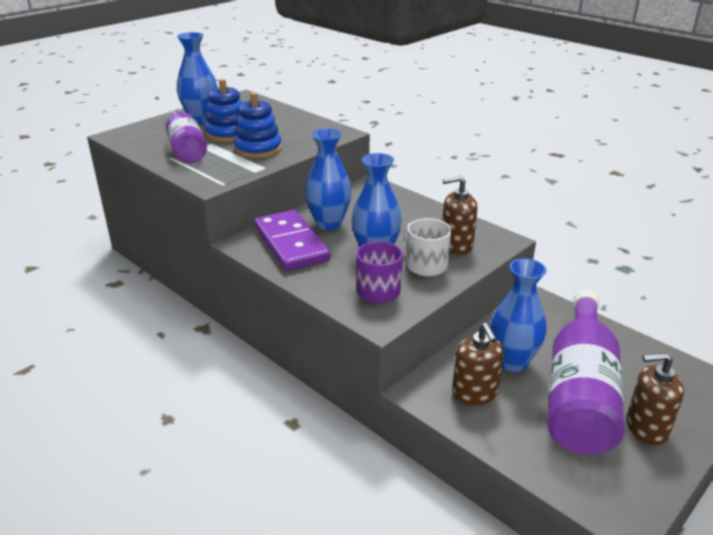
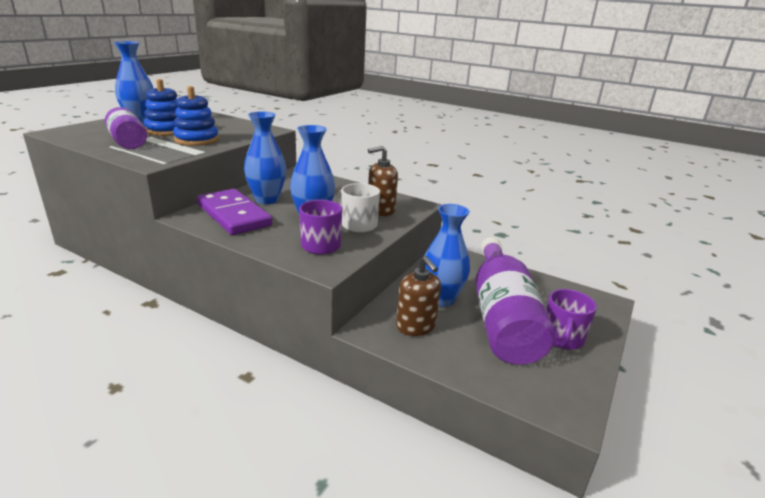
camera: 15 degrees left, 5 degrees down
brown soap dispenser [626,353,684,445] -> purple mug [547,289,597,350]

